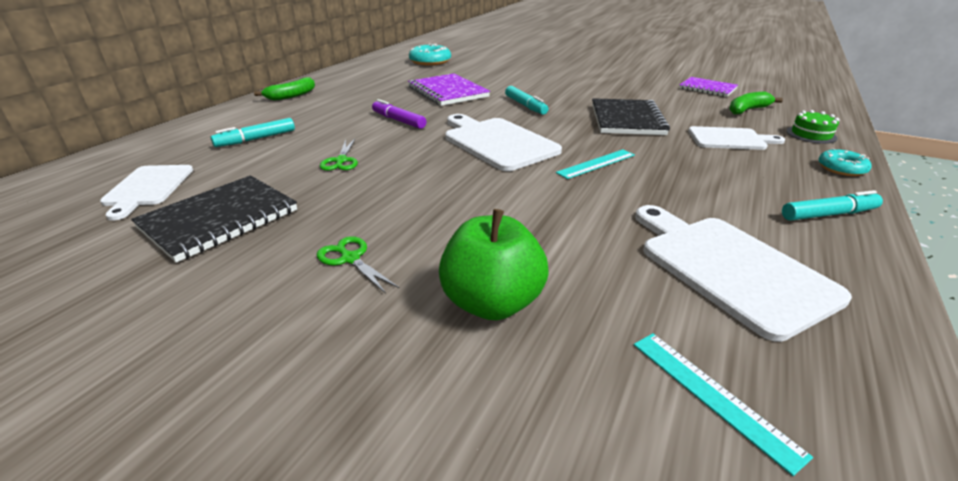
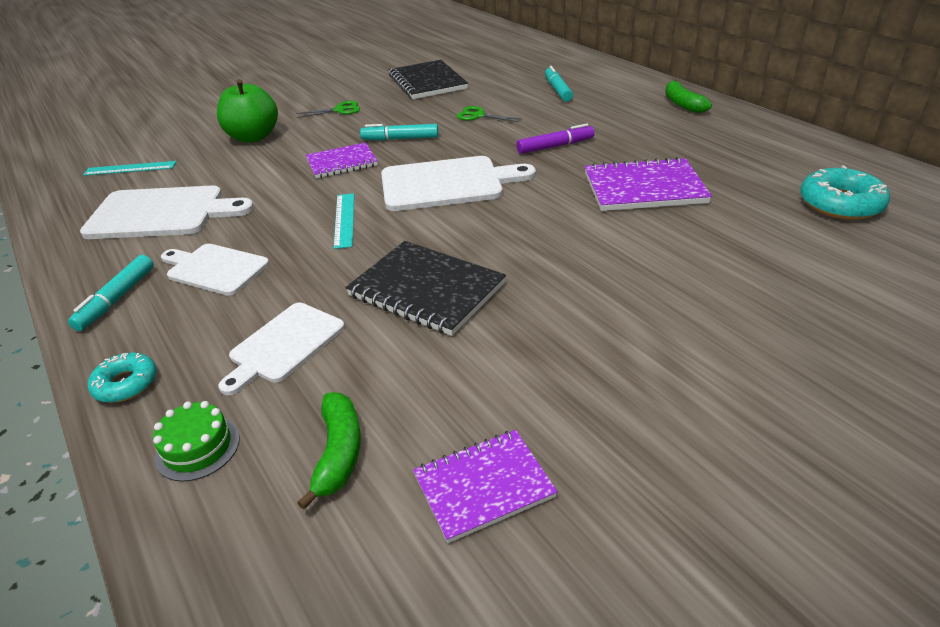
camera: 120 degrees right, 5 degrees up
white cutting board [100,165,193,221] -> white cutting board moved to [161,244,269,296]
turquoise marker [505,86,548,115] -> turquoise marker moved to [360,124,438,141]
none -> purple notebook [306,142,378,178]

